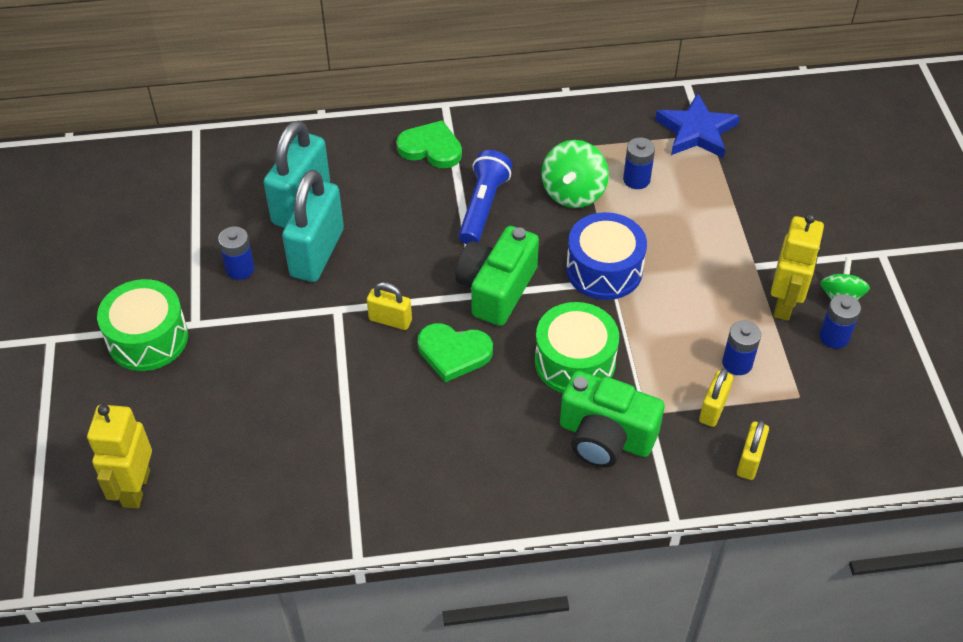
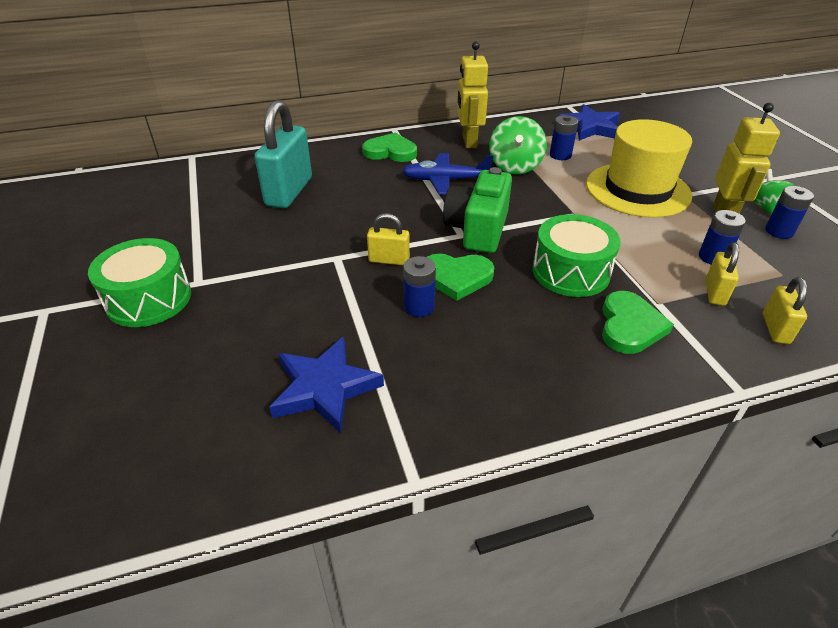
camera: 10 degrees left, 10 degrees down
yellow robot [87,404,152,509] -> yellow robot moved to [457,41,488,148]
blue battery [218,226,255,280] -> blue battery moved to [403,256,436,317]
turquoise padlock [282,169,344,282] -> none
blue flashlight [459,150,512,244] -> blue plane [402,153,493,195]
green camera [560,371,664,468] -> green heart [602,291,674,354]
blue drum [566,212,647,300] -> none
none -> blue star [269,337,384,433]
none -> yellow hat [586,119,692,218]

